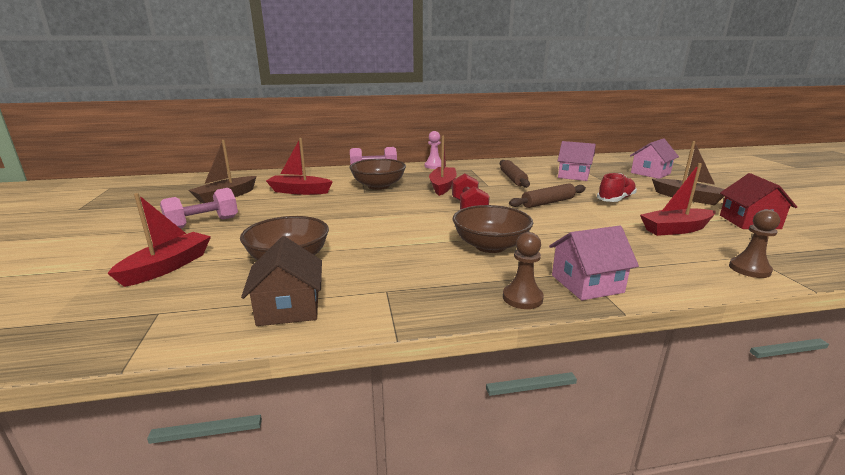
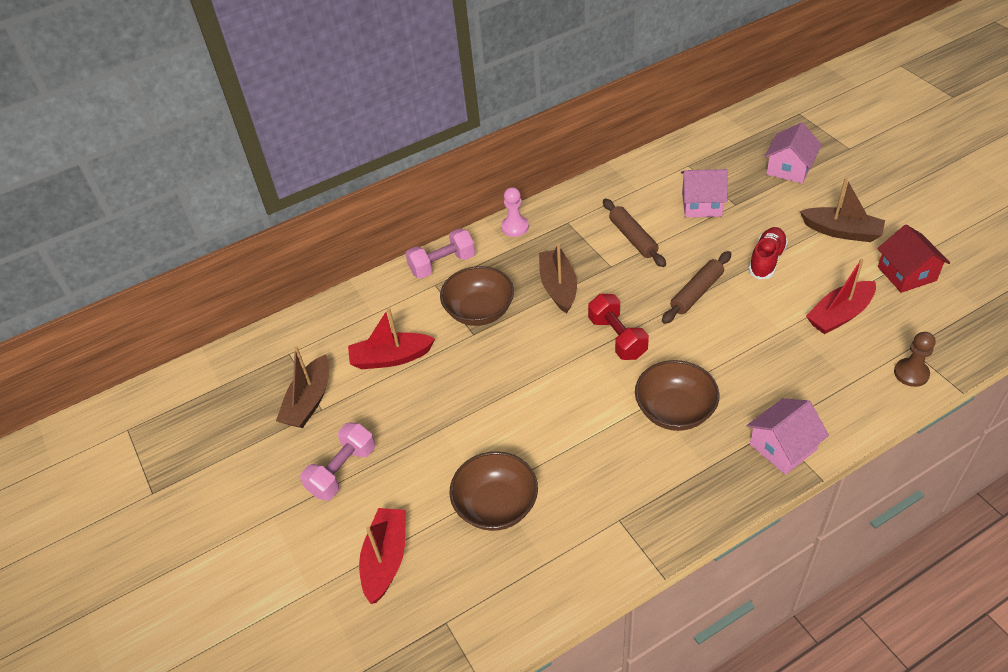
camera: 15 degrees left, 25 degrees up
brown house [241,236,322,326] -> none
red boat [429,136,457,196] -> brown boat [539,243,577,314]
brown pawn [503,232,544,309] -> none

